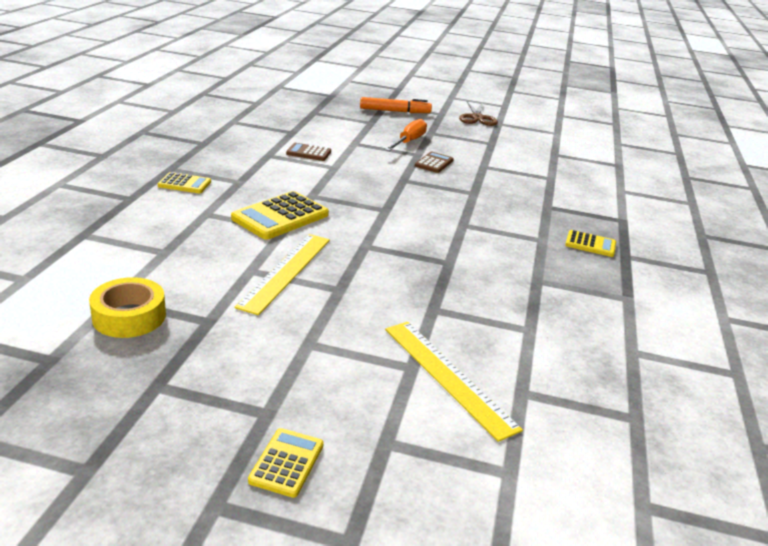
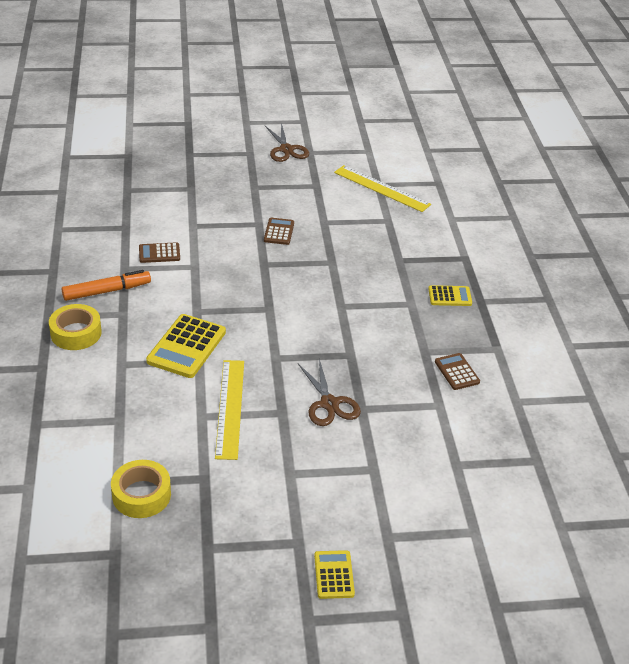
camera: 20 degrees left, 10 degrees up
yellow calculator [158,172,211,193] -> yellow tape [49,304,102,350]
orange marker [360,97,432,113] -> orange marker moved to [62,270,151,301]
orange screwdriver [385,119,427,151] -> none
yellow ruler [385,322,523,442] -> yellow ruler moved to [334,165,431,212]
none -> brown scissors [298,359,361,426]
none -> brown calculator [435,353,480,390]

